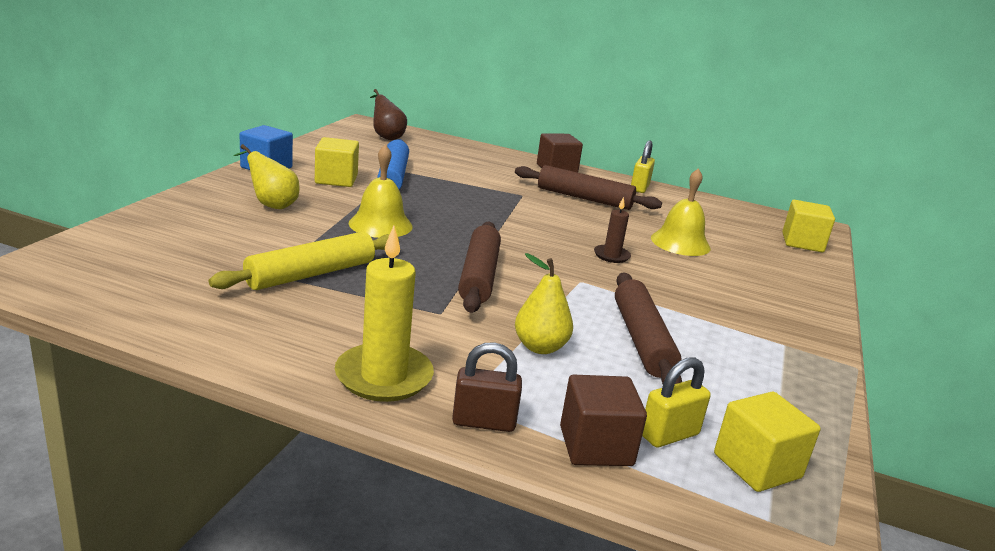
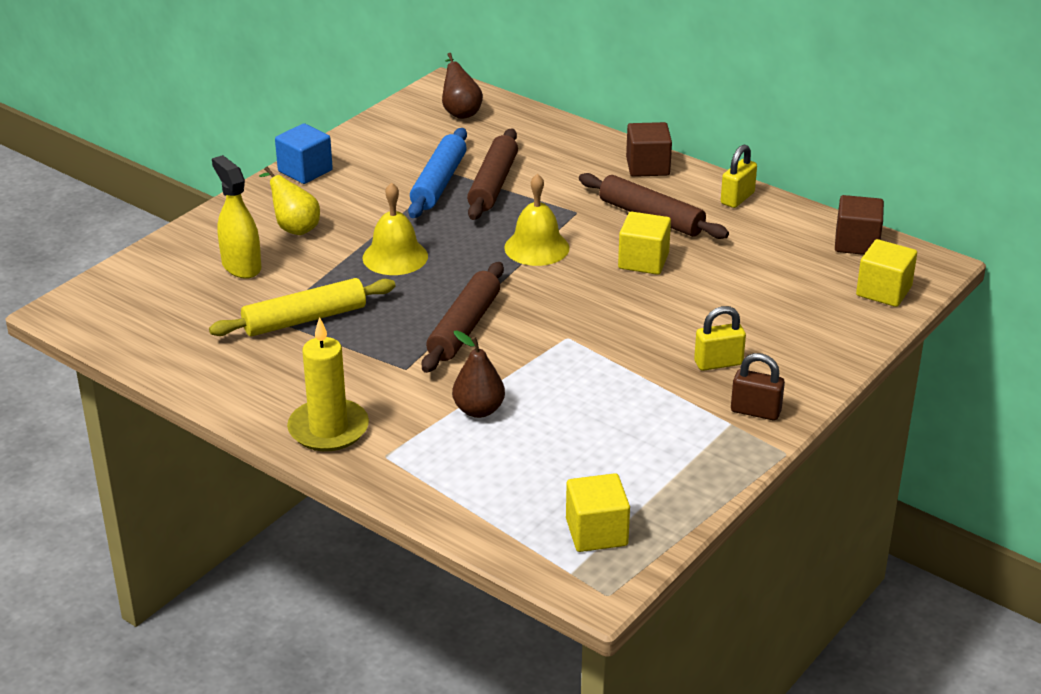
camera: 20 degrees right, 10 degrees up
yellow cube [315,137,359,187] -> yellow cube moved to [618,212,671,275]
brown padlock [452,342,522,432] -> brown padlock moved to [731,353,785,420]
yellow pear [515,253,573,354] -> brown pear [452,330,505,418]
brown cube [560,375,647,466] -> brown cube moved to [835,195,884,255]
brown candle [594,197,631,263] -> none
brown rolling pin [615,273,682,384] -> brown rolling pin moved to [467,128,518,220]
yellow padlock [642,357,711,447] -> yellow padlock moved to [694,306,746,371]
yellow bell [651,168,711,256] -> yellow bell moved to [504,174,569,266]
none -> yellow spray bottle [212,155,261,279]

